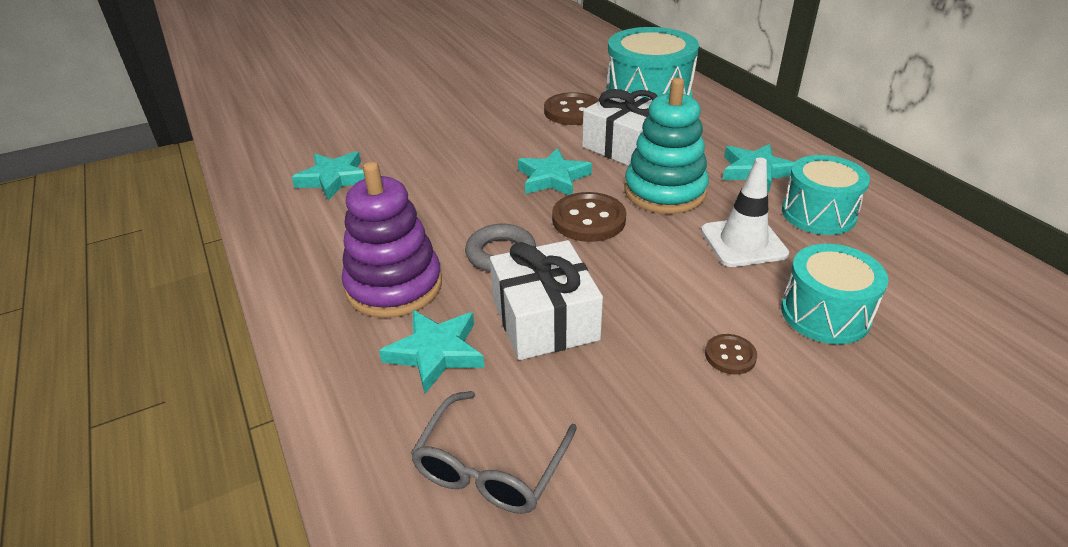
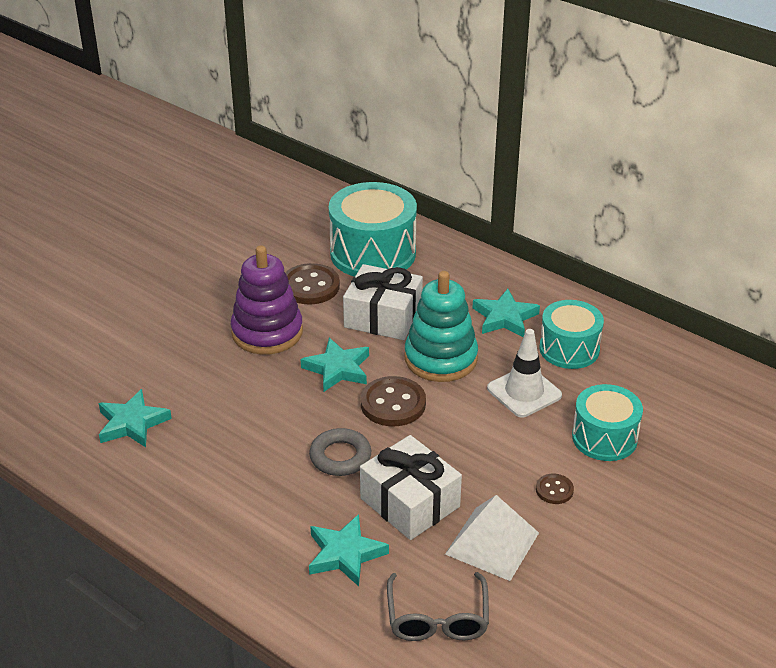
camera: 25 degrees left, 0 degrees up
purple stacking toy [342,162,442,318] -> purple stacking toy moved to [231,245,303,354]
none -> white pyramid [445,495,539,581]

